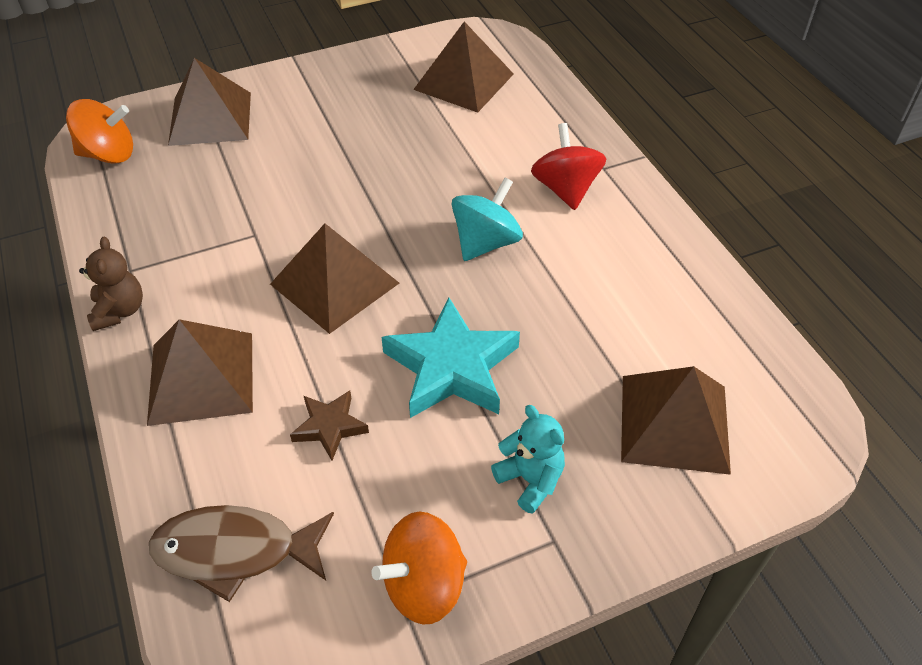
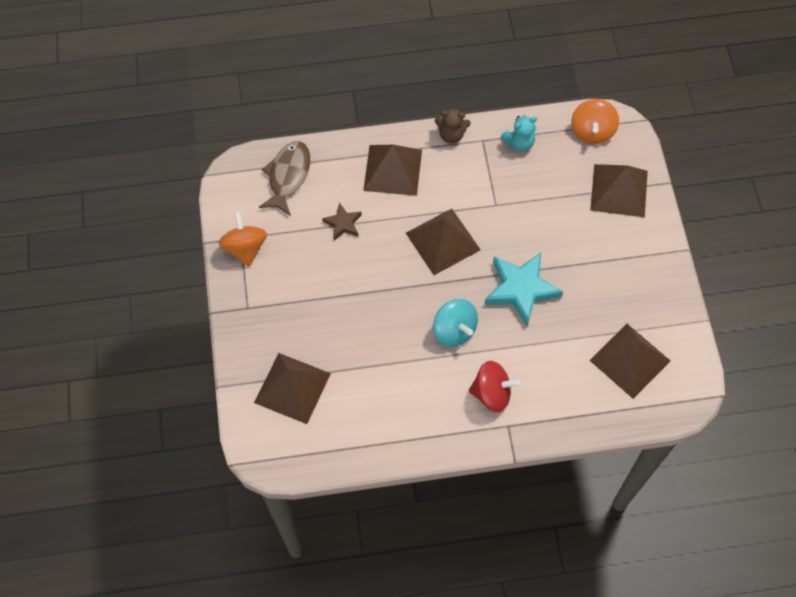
camera: 105 degrees right, 15 degrees up
turquoise star [381,297,520,418] -> turquoise star moved to [484,253,563,326]
turquoise teddy bear [491,405,565,514] -> turquoise teddy bear moved to [501,115,537,152]

